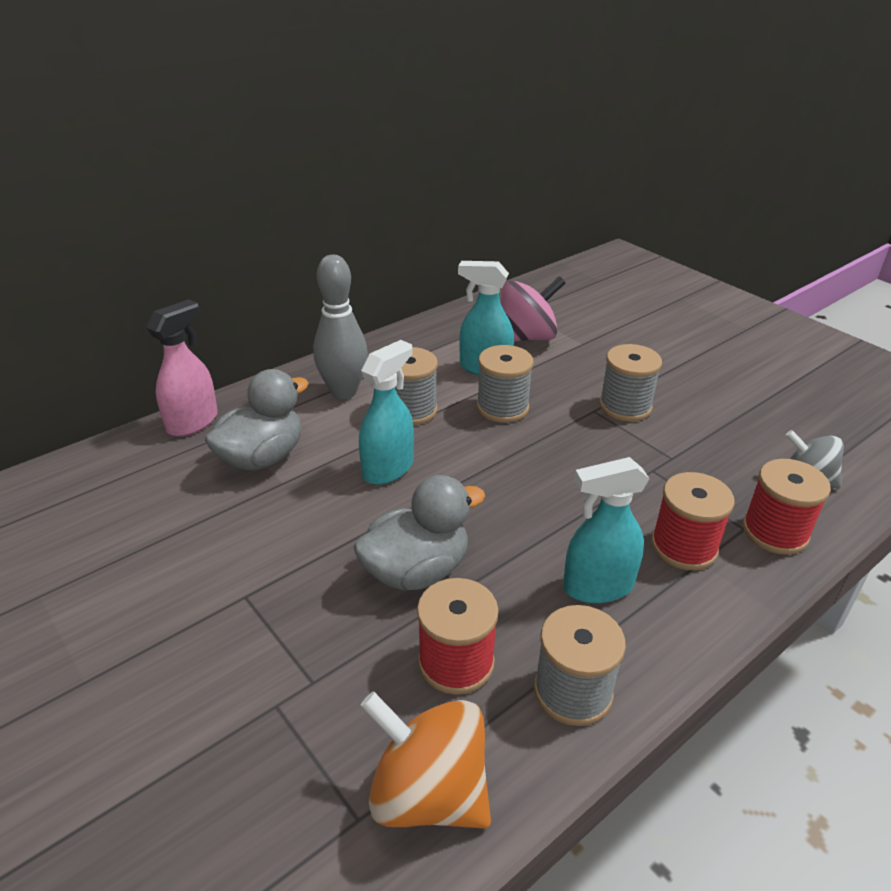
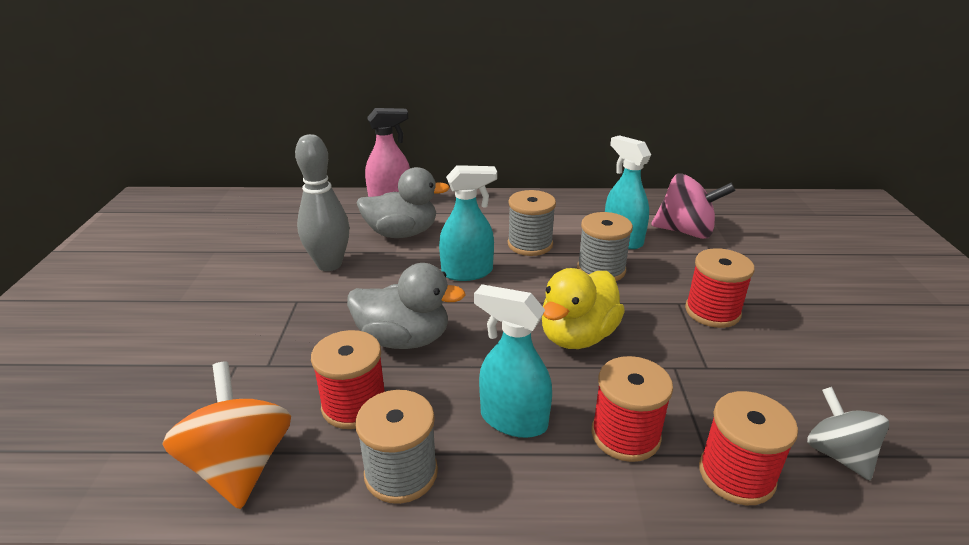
camera: 40 degrees right, 5 degrees down
grey bowling pin [313,255,368,399] -> grey bowling pin moved to [295,134,349,271]
grey spool [599,344,662,422] -> red spool [685,248,755,328]
none -> yellow duck [542,268,625,349]

